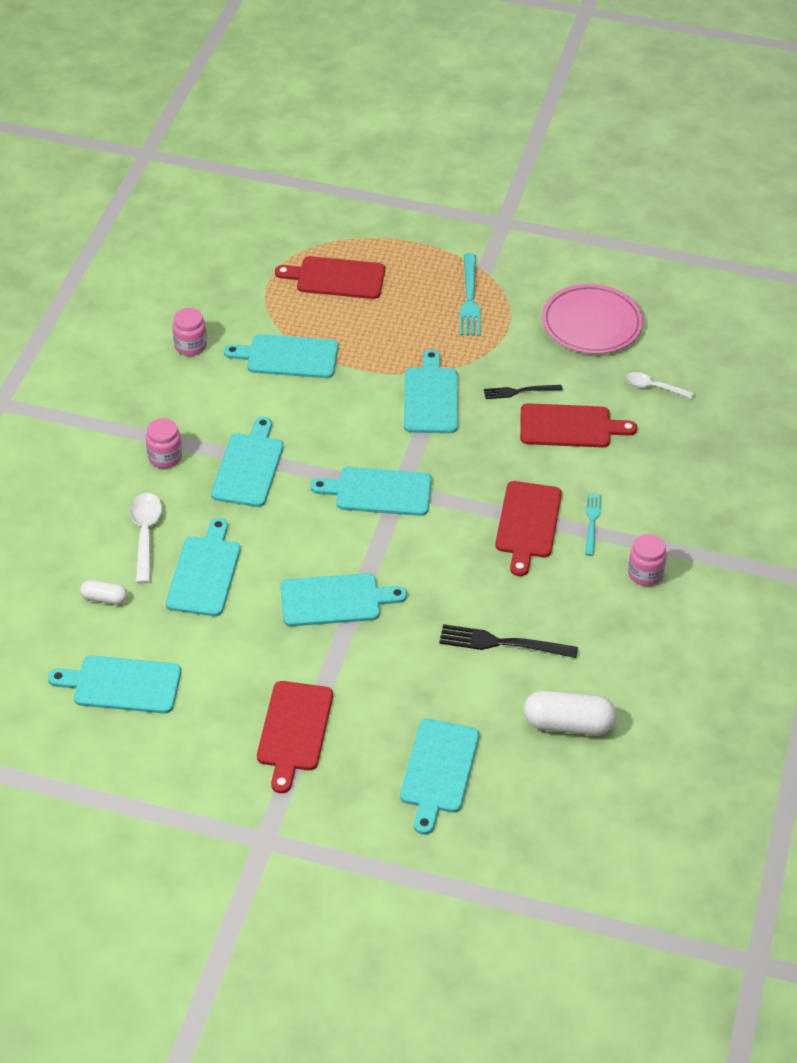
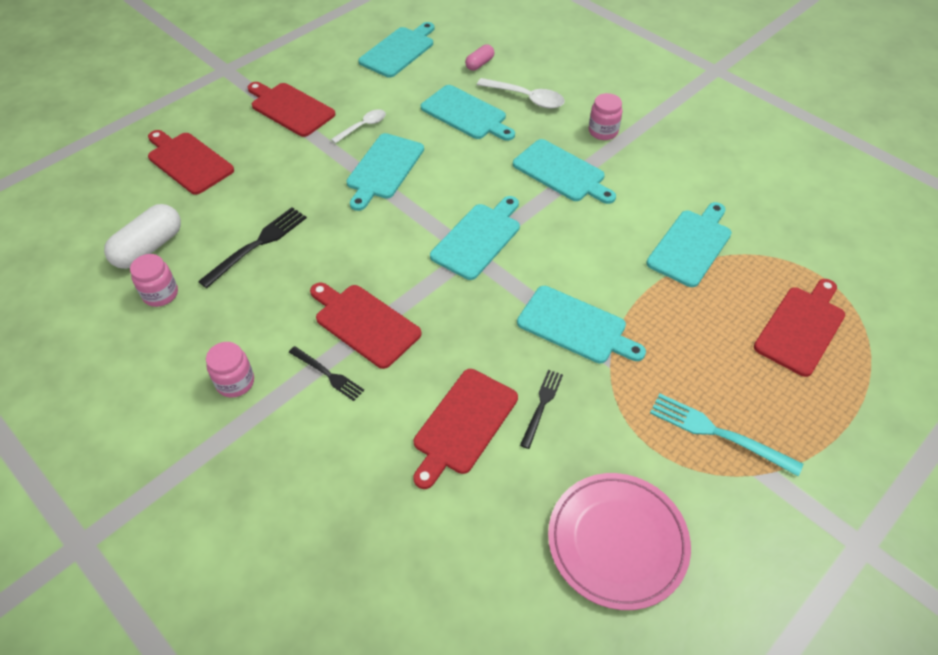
camera: 120 degrees right, 5 degrees up
white capsule [80,580,128,604] -> pink capsule [465,44,494,70]
pink jar [172,308,207,356] -> pink jar moved to [130,254,178,307]
turquoise cutting board [400,719,479,835] -> red cutting board [148,130,234,195]
turquoise fork [585,493,602,556] -> black fork [289,346,364,401]
white spoon [625,372,694,399] -> white spoon moved to [331,109,386,144]

